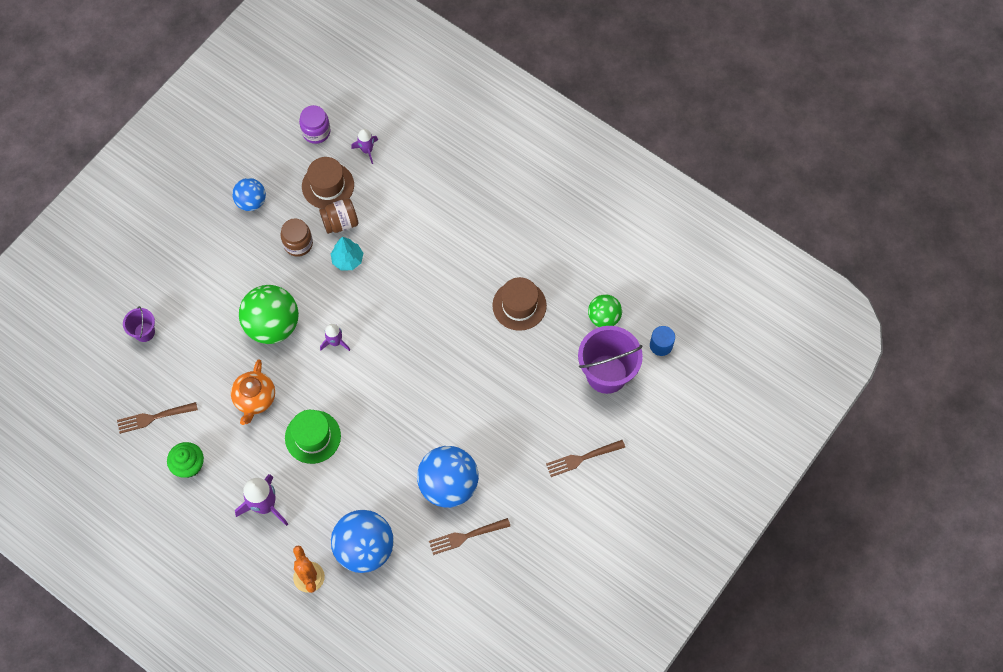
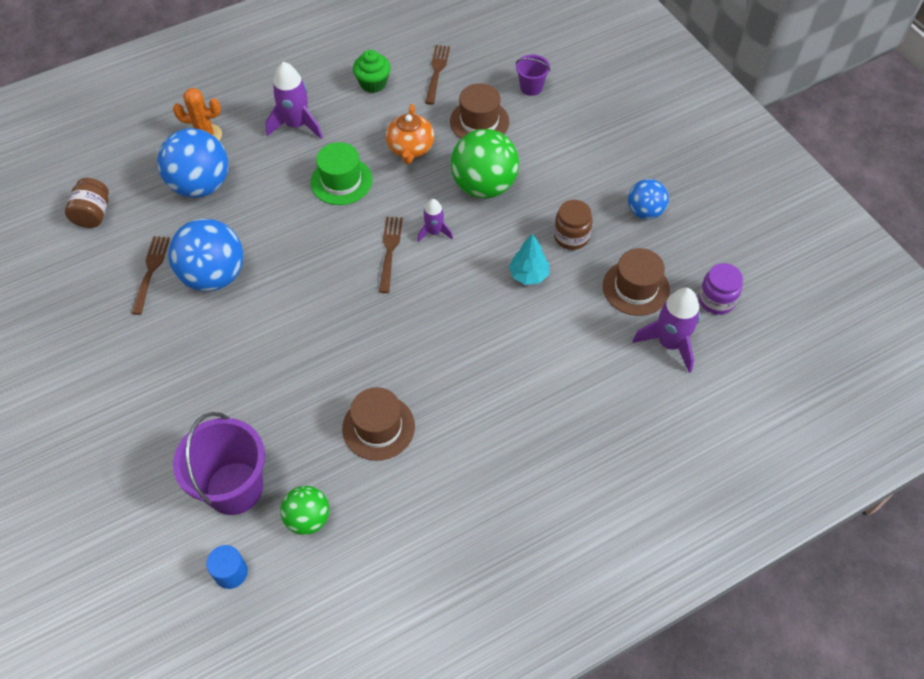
camera: 115 degrees right, 10 degrees down
orange teapot [231,359,275,425] -> orange teapot turned 120 degrees counterclockwise [386,104,434,164]
brown jar [319,198,358,234] -> brown jar moved to [65,178,109,228]
purple rocket [351,129,378,164] -> purple rocket [632,288,700,373], size x1.72
brown fork [546,440,625,477] -> brown fork moved to [379,217,403,293]
none -> brown hat [450,83,509,139]

